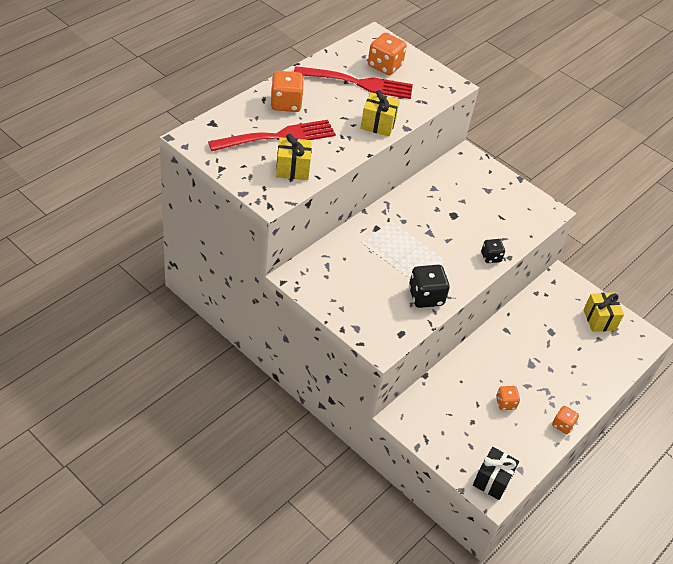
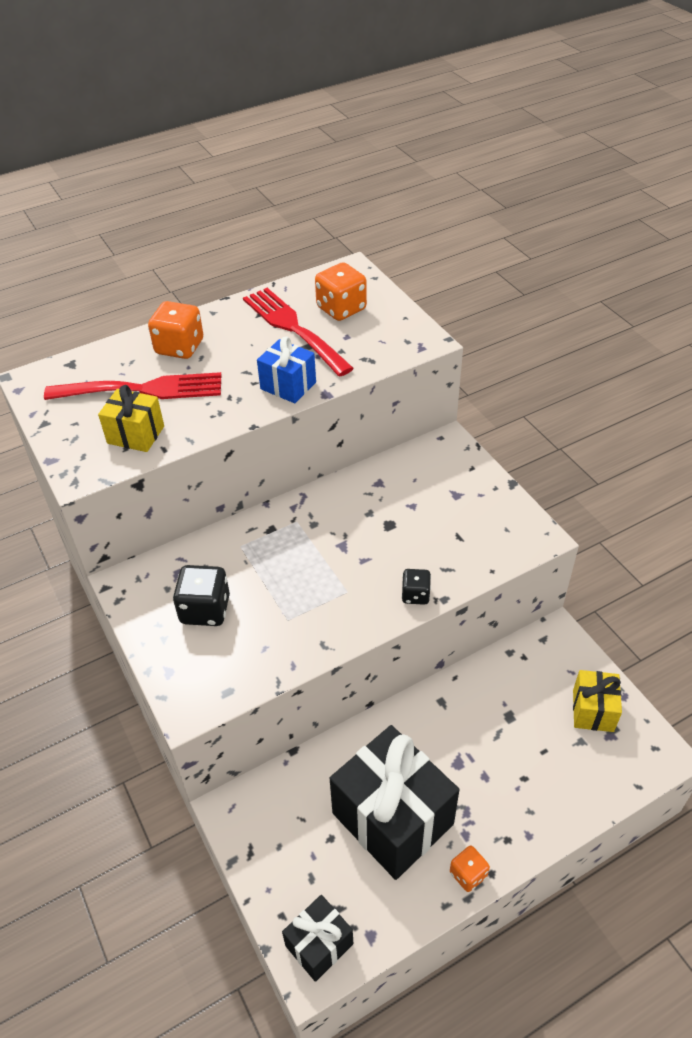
camera: 25 degrees right, 0 degrees up
red fork [294,66,413,99] -> red fork turned 150 degrees counterclockwise [243,288,354,377]
yellow gift [360,90,400,137] -> blue gift [257,337,316,403]
black dice [409,265,450,308] -> black dice moved to [173,565,230,626]
orange dice [496,386,520,410] -> black gift [330,725,459,880]

